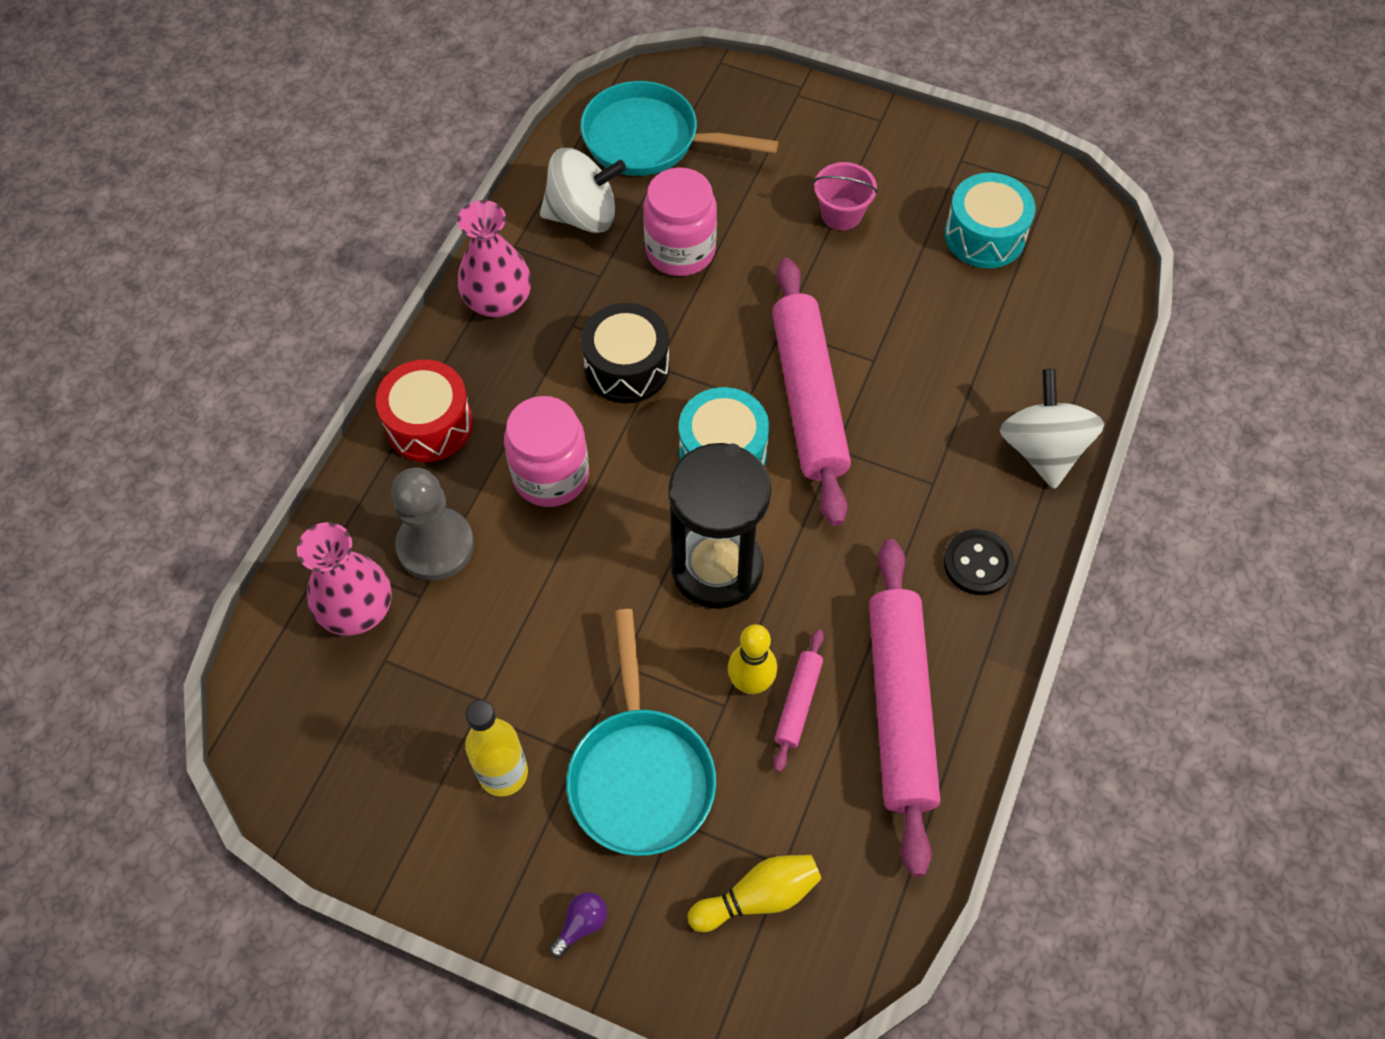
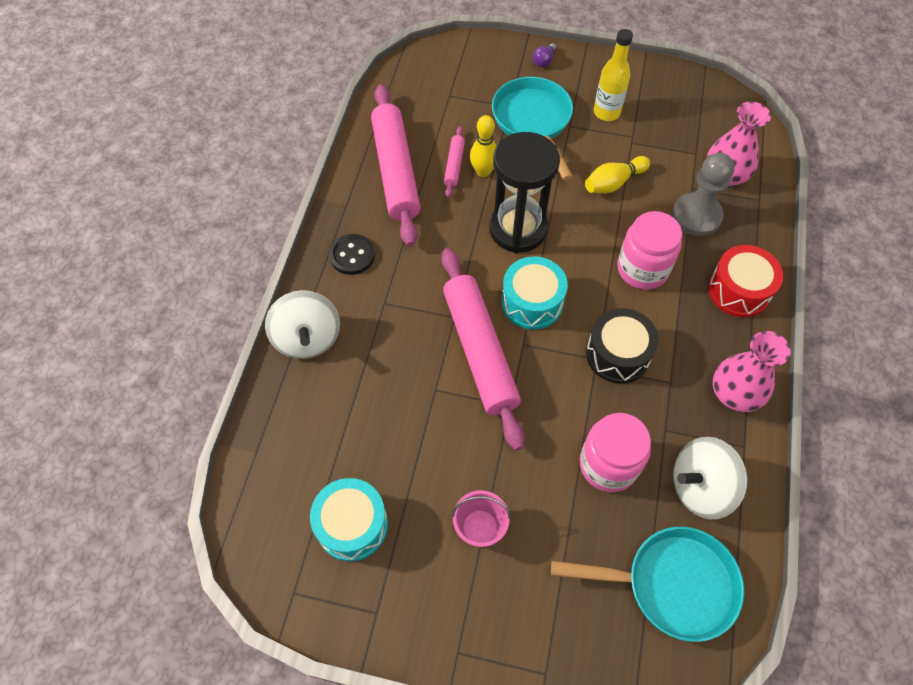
camera: 170 degrees right, 0 degrees up
yellow bowling pin [688,855,822,932] -> yellow bowling pin moved to [585,156,650,193]

